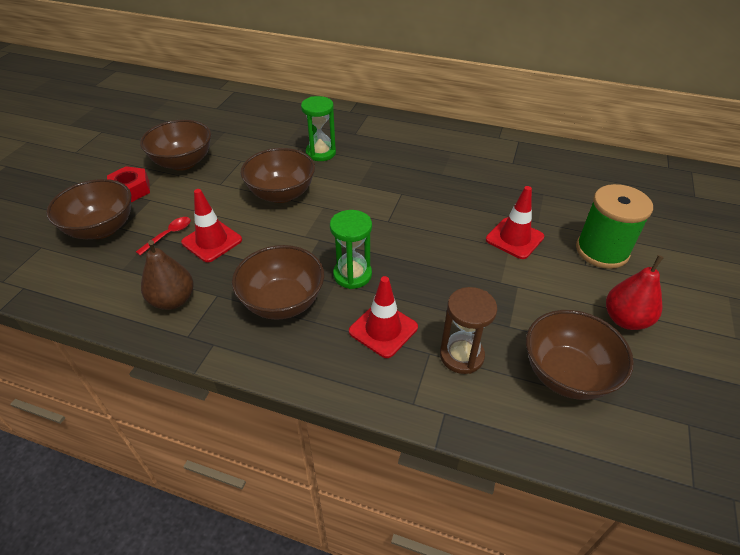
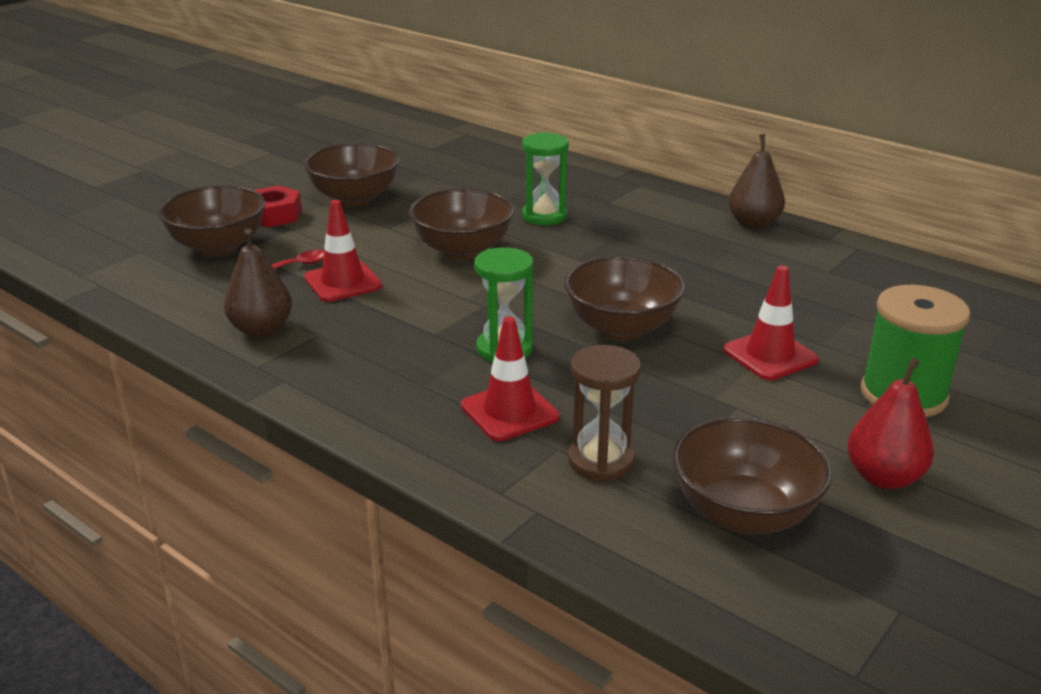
camera: 20 degrees right, 15 degrees down
brown bowl [232,245,324,320] -> brown bowl moved to [564,256,685,340]
none -> brown pear [728,134,785,229]

